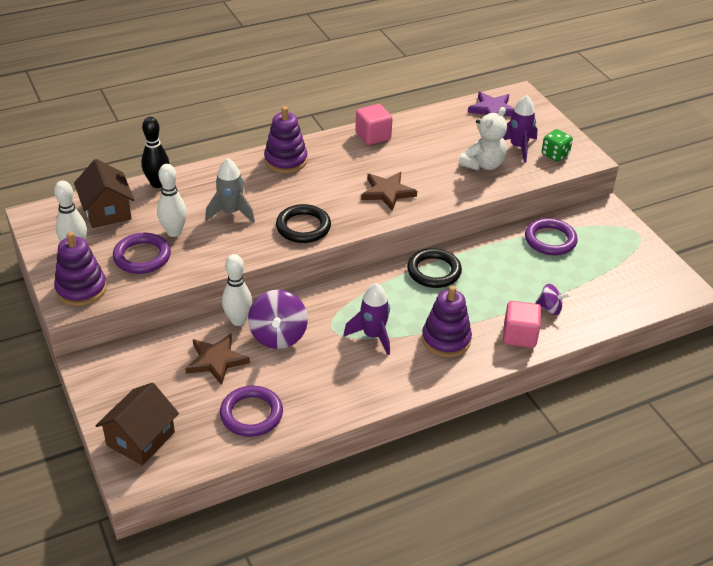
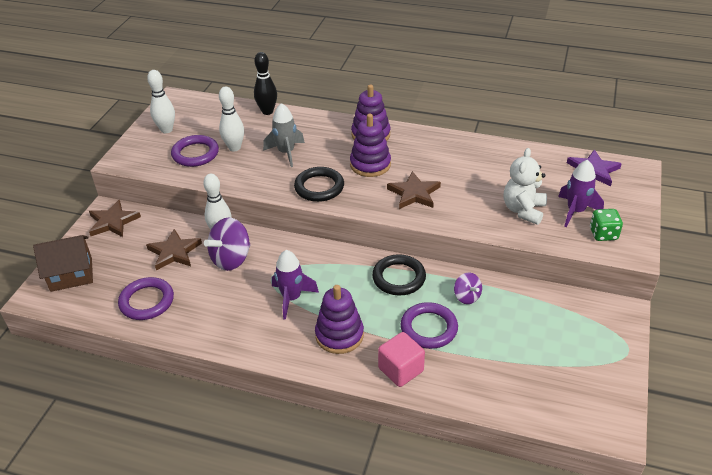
camera: 45 degrees right, 0 degrees up
purple stacking toy [54,232,107,306] -> purple stacking toy moved to [350,114,391,177]
brown house [74,159,134,228] -> none
pink cube [355,104,393,145] -> none
white teddy bear [459,107,507,171] -> white teddy bear turned 120 degrees clockwise [504,148,547,225]
purple ring [525,218,578,255] -> purple ring moved to [401,302,458,349]
purple spinning top [535,284,570,315] -> purple spinning top moved to [454,273,482,304]
none -> brown star [89,200,141,237]

